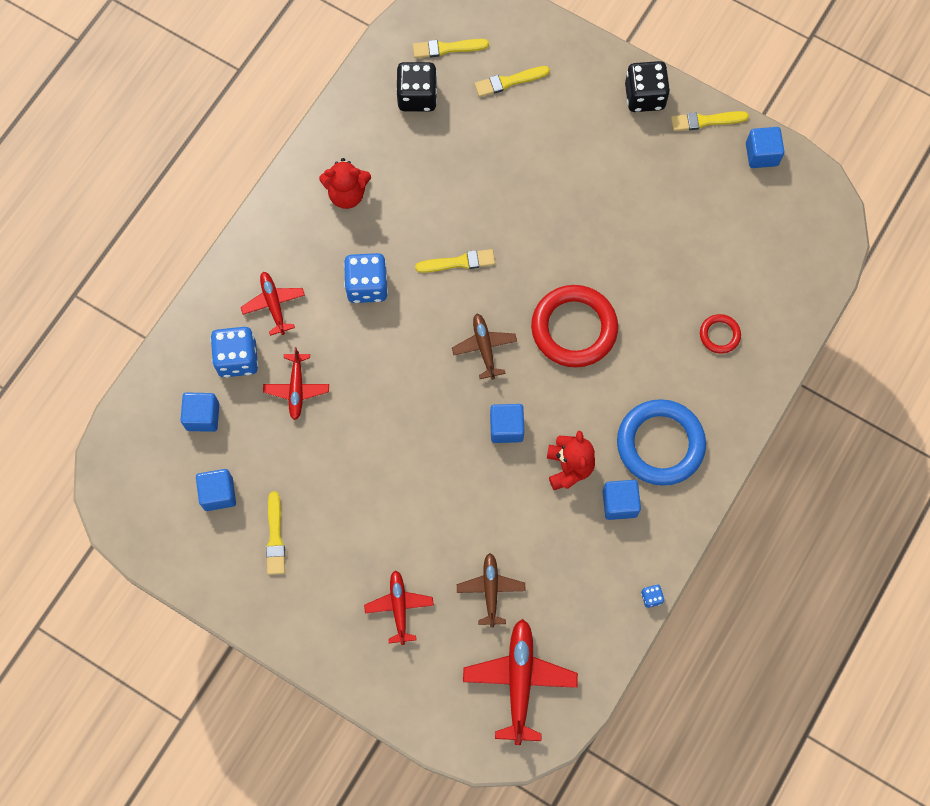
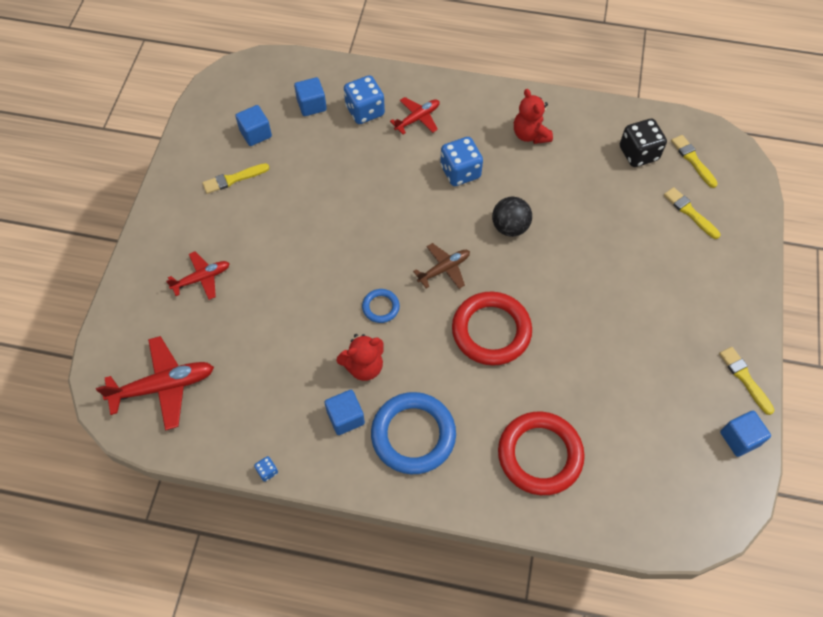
camera: 70 degrees right, 10 degrees down
red plane [263,347,329,420] -> none
yellow brush [415,249,495,273] -> black ball [492,196,532,237]
brown plane [457,553,526,628] -> none
blue cube [490,404,525,443] -> blue ring [362,289,400,323]
black dice [625,61,670,112] -> none
red ring [700,314,741,354] -> red ring [498,412,585,495], size x2.10

